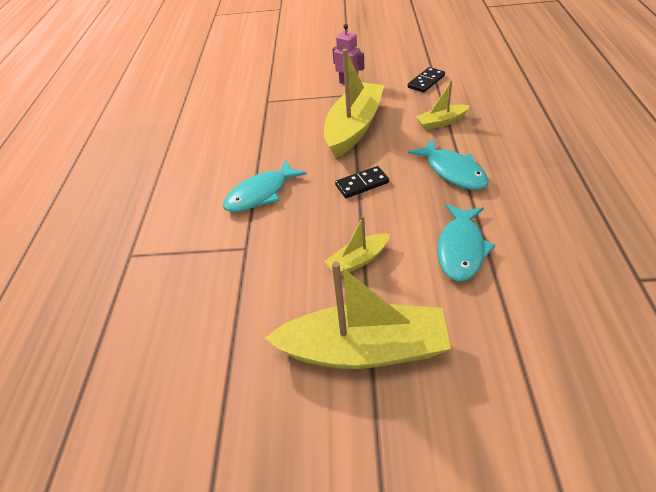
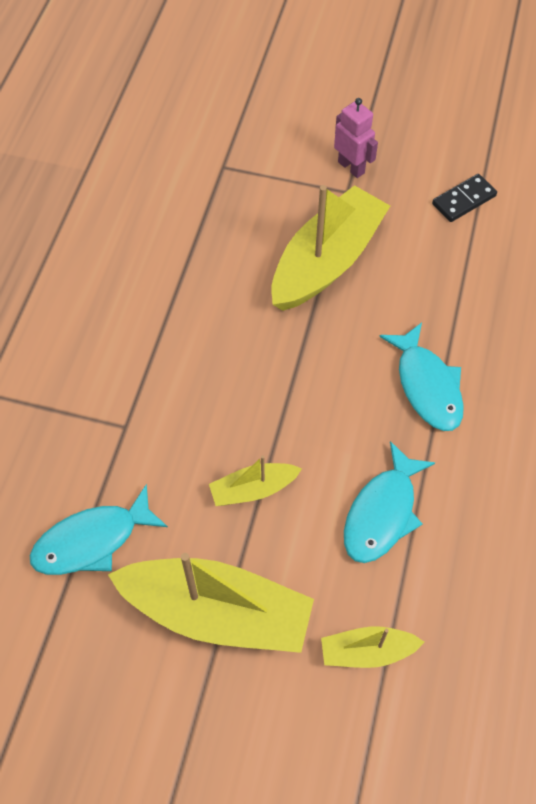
camera: 10 degrees right, 15 degrees up
turquoise fish [223,159,307,212] -> turquoise fish moved to [30,484,168,575]
black domino [335,166,389,198] -> none
yellow boat [416,81,470,130] -> yellow boat moved to [321,627,424,668]

